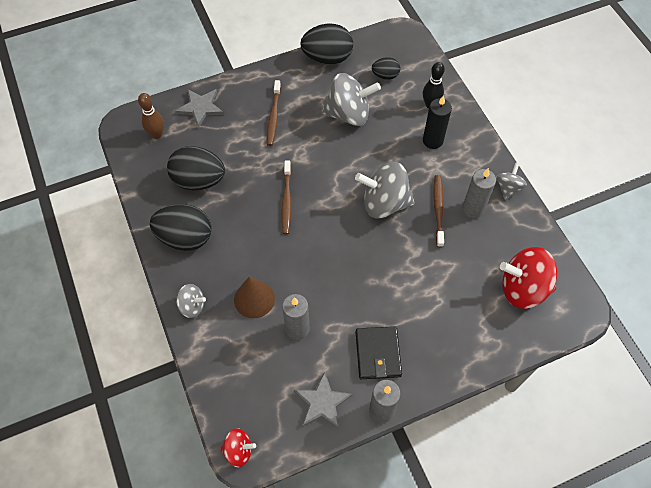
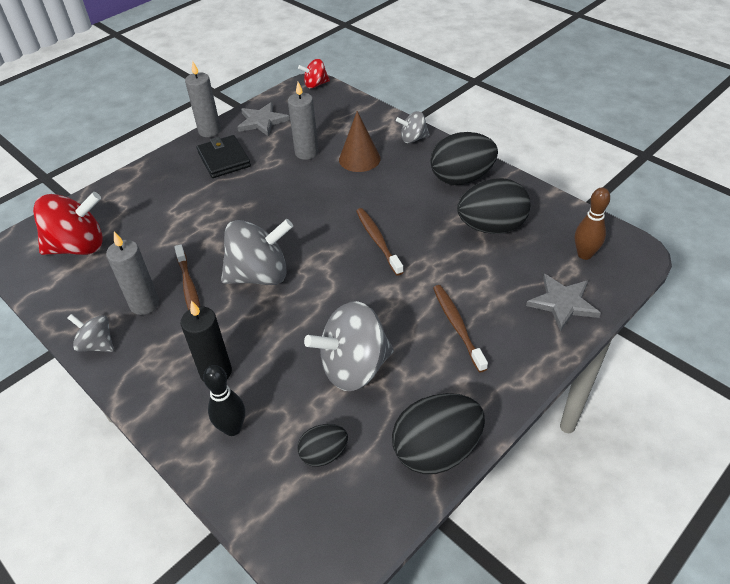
camera: 160 degrees right, 15 degrees down
grey spinning top [496,162,527,200] -> grey spinning top turned 120 degrees clockwise [68,314,114,352]

